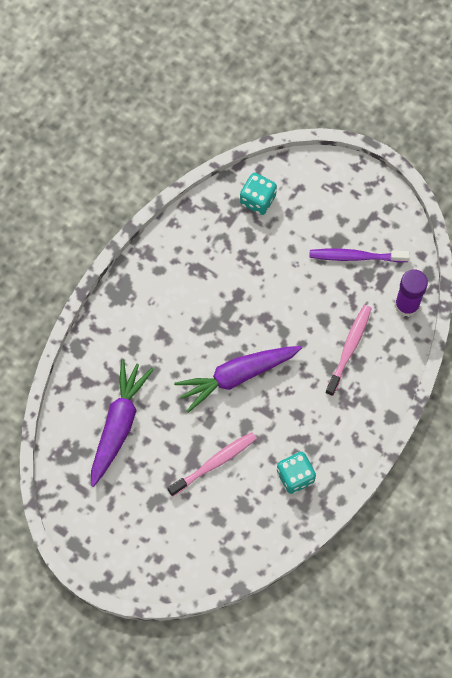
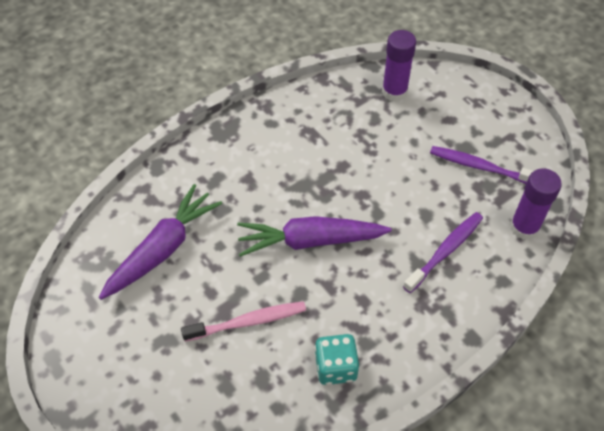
camera: 20 degrees right, 15 degrees down
turquoise dice [240,173,277,215] -> purple glue stick [382,30,416,102]
pink toothbrush [325,305,372,396] -> purple toothbrush [403,212,483,293]

